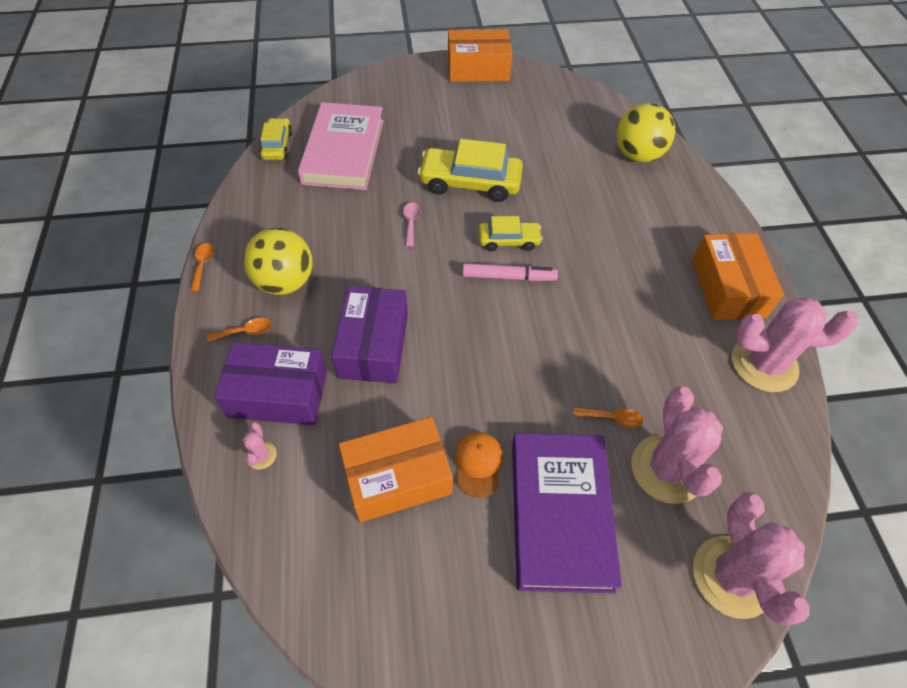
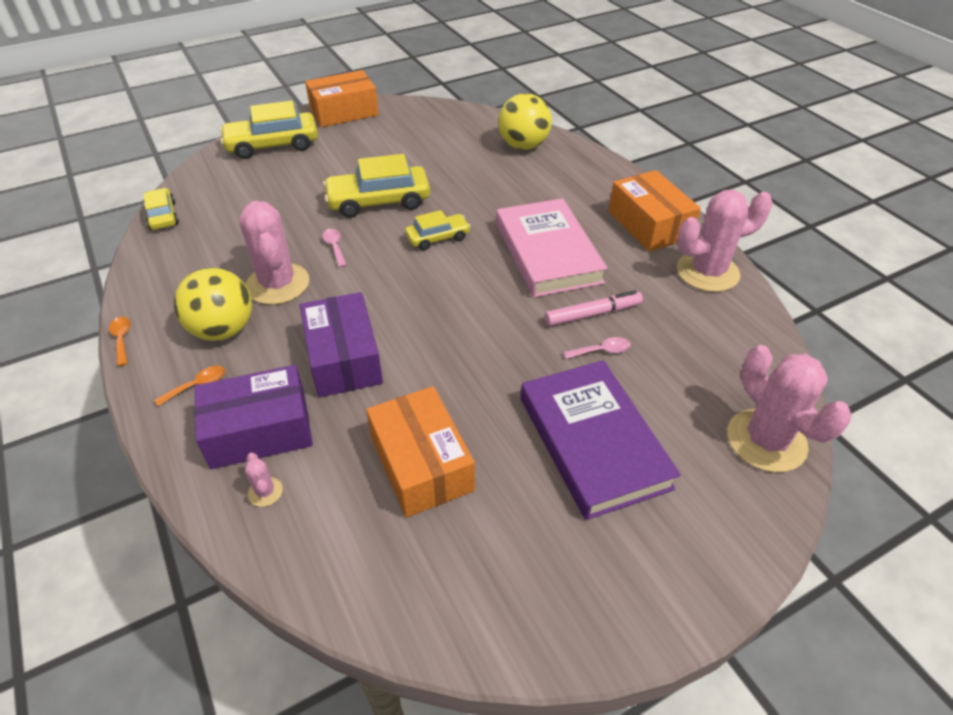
camera: 20 degrees left, 10 degrees down
pink book [298,102,384,190] -> pink book moved to [496,198,608,297]
orange box [339,417,453,522] -> orange box turned 75 degrees counterclockwise [366,386,475,518]
orange cap [454,432,503,497] -> none
pink marker [463,263,558,281] -> pink marker moved to [545,290,643,326]
orange spoon [573,407,644,428] -> pink spoon [563,337,631,359]
pink cactus [631,387,723,504] -> pink cactus moved to [239,201,309,305]
none -> yellow car [220,101,318,159]

